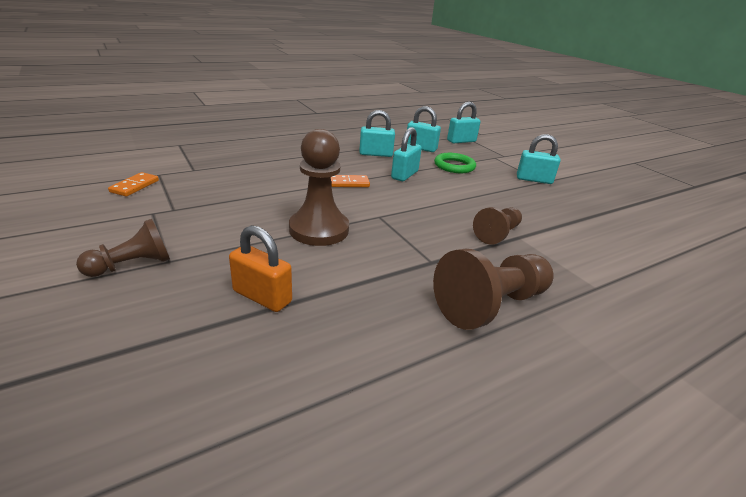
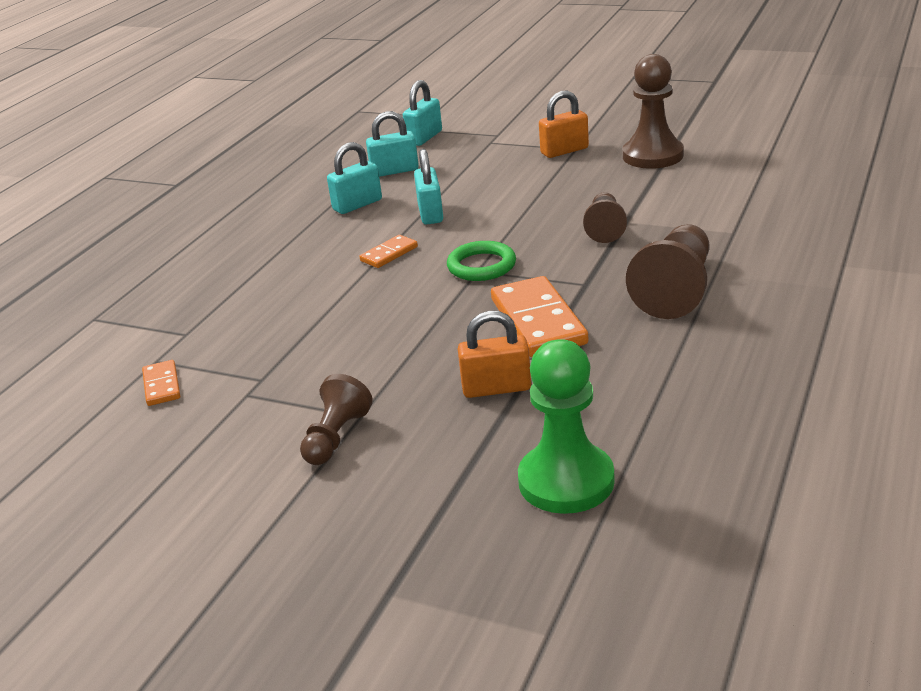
camera: 30 degrees left, 0 degrees up
brown pawn [289,129,349,246] -> brown pawn moved to [623,54,684,169]
green ring [434,153,476,173] -> green ring moved to [447,241,516,281]
turquoise padlock [517,134,561,184] -> orange padlock [539,91,589,158]
none -> orange domino [491,276,588,357]
none -> green pawn [518,339,615,514]

